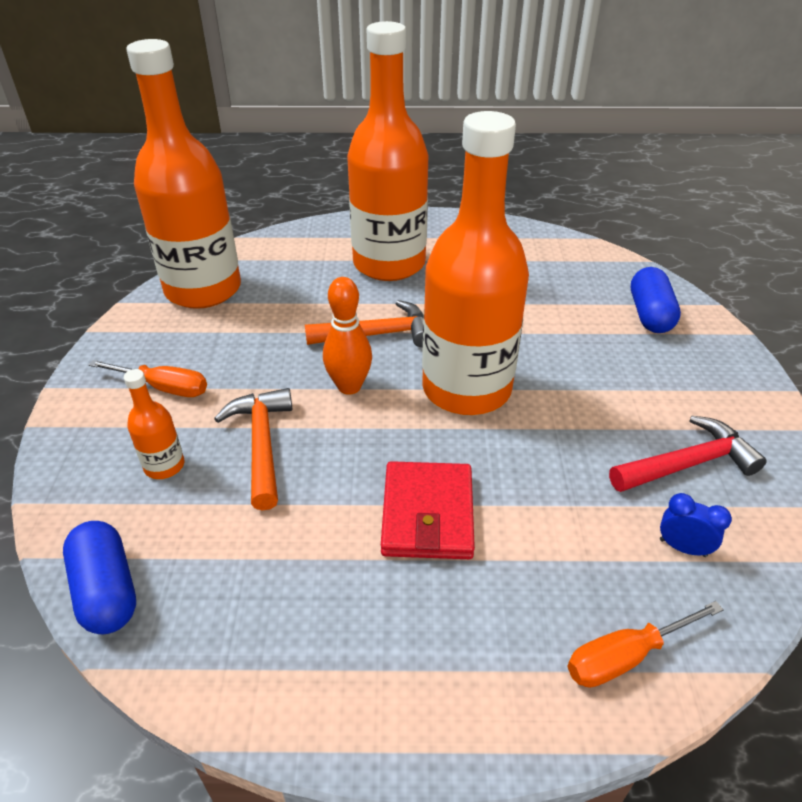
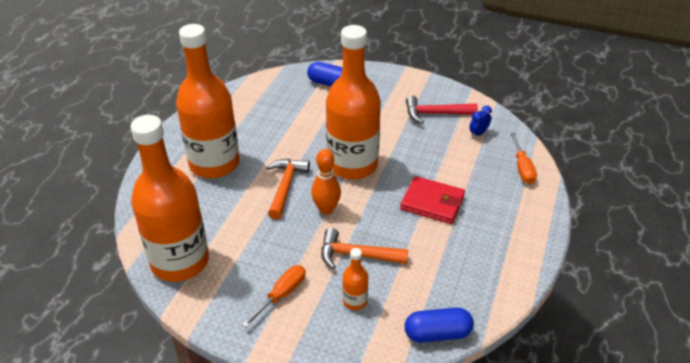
camera: 70 degrees left, 0 degrees up
red hammer [609,415,767,492] -> red hammer turned 90 degrees counterclockwise [406,95,478,124]

